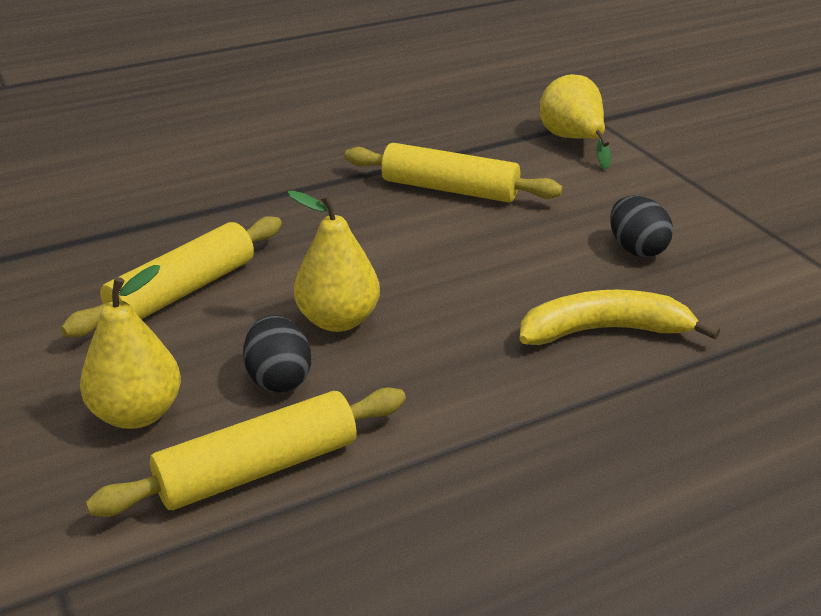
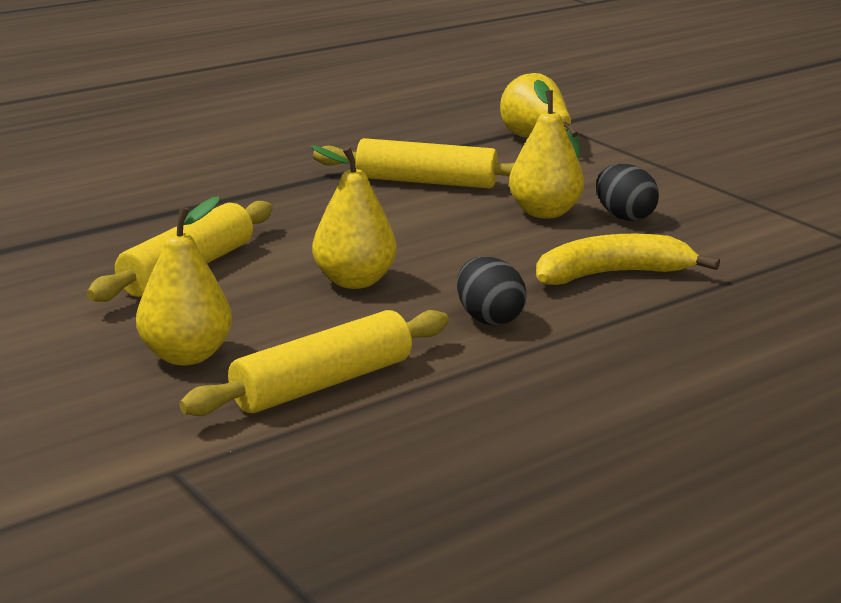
camera: 10 degrees left, 10 degrees down
black egg [243,315,311,392] -> black egg moved to [457,256,526,326]
none -> yellow pear [509,79,584,219]

